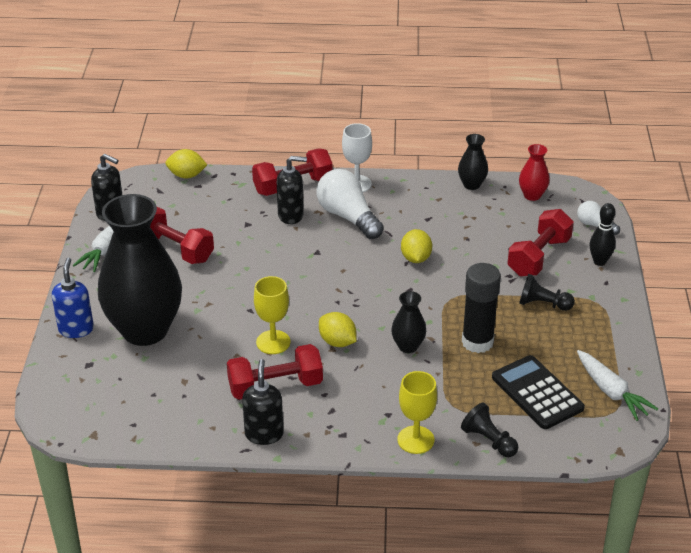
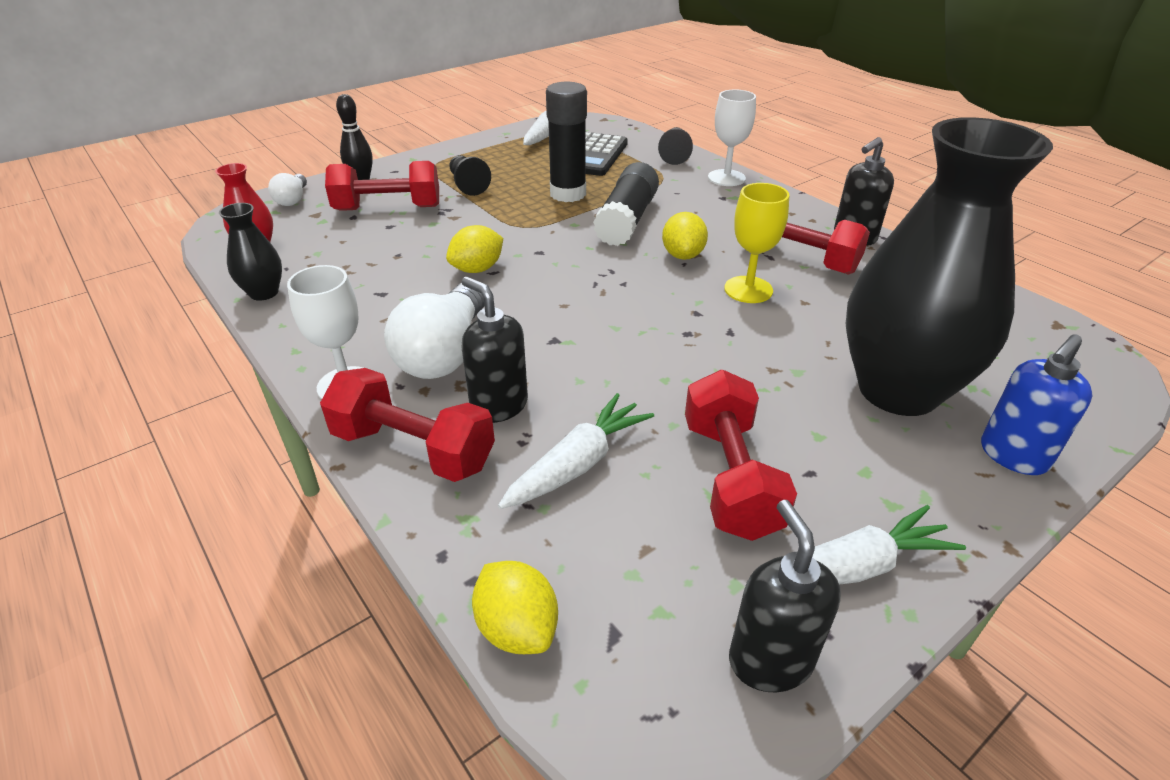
camera: 130 degrees left, 0 degrees up
black vase [391,291,426,353] -> black glue stick [593,162,659,246]
yellow goblet [397,371,437,454] -> white goblet [708,90,756,186]
none -> white carrot [498,393,654,509]

